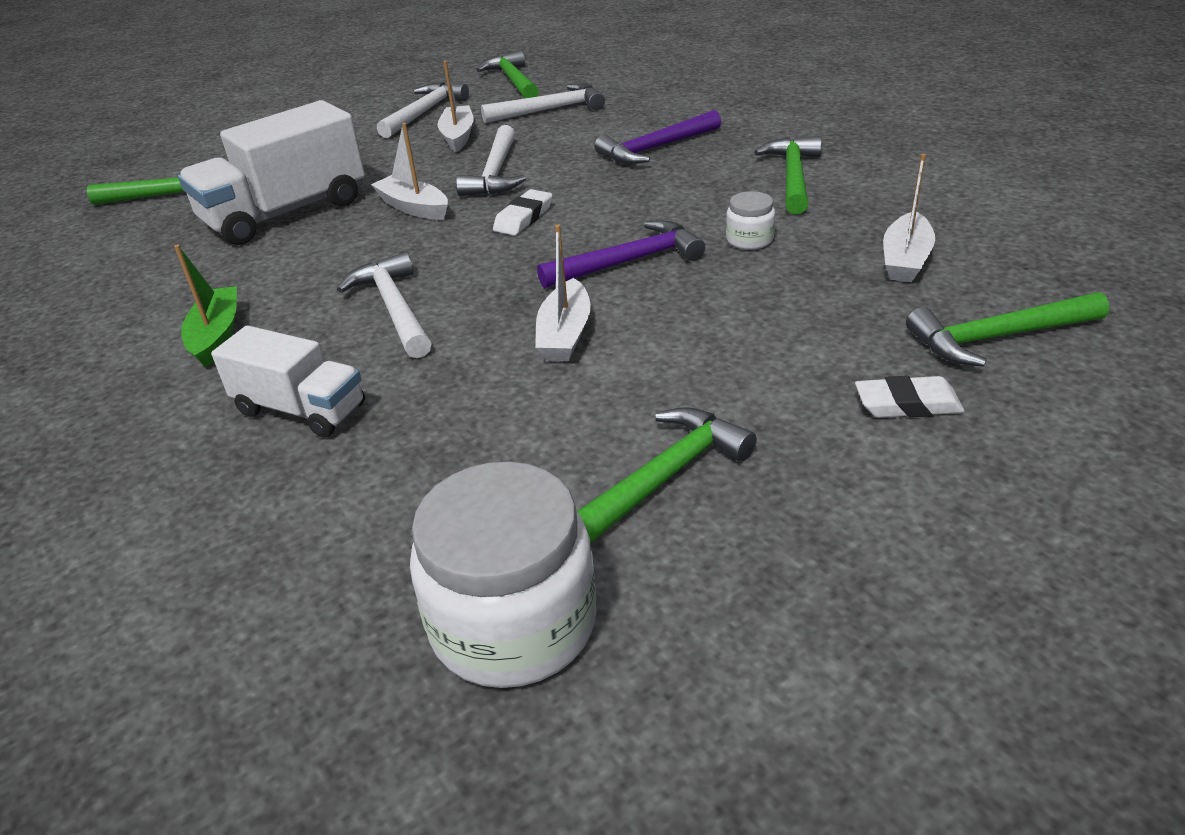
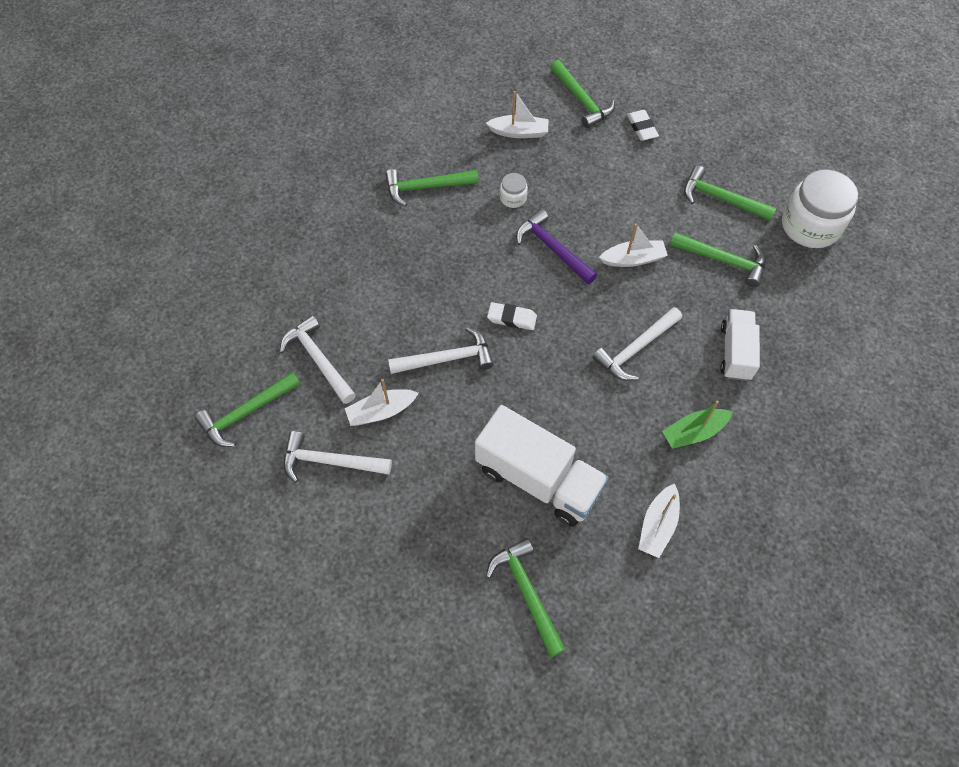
camera: 110 degrees left, 25 degrees up
white boat [371,123,448,220] -> white boat moved to [638,484,680,558]
purple hammer [595,110,721,164] -> none
none -> green hammer [670,232,766,287]

